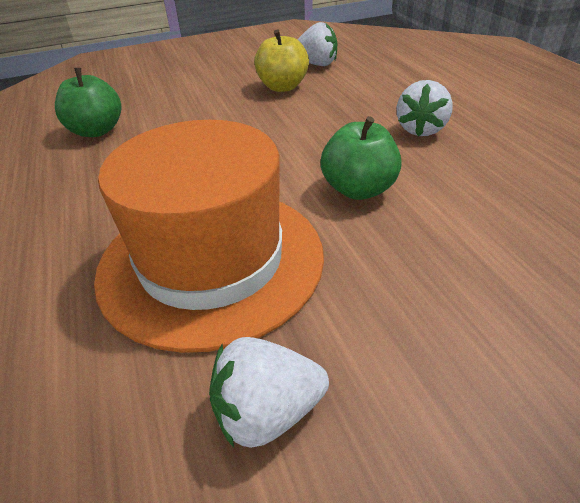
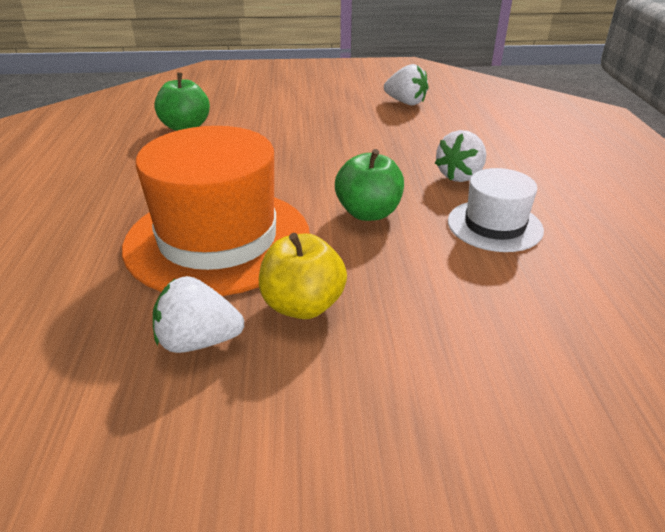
camera: 15 degrees right, 5 degrees down
yellow apple [254,29,309,92] -> yellow apple moved to [259,233,347,319]
none -> white hat [448,168,544,252]

